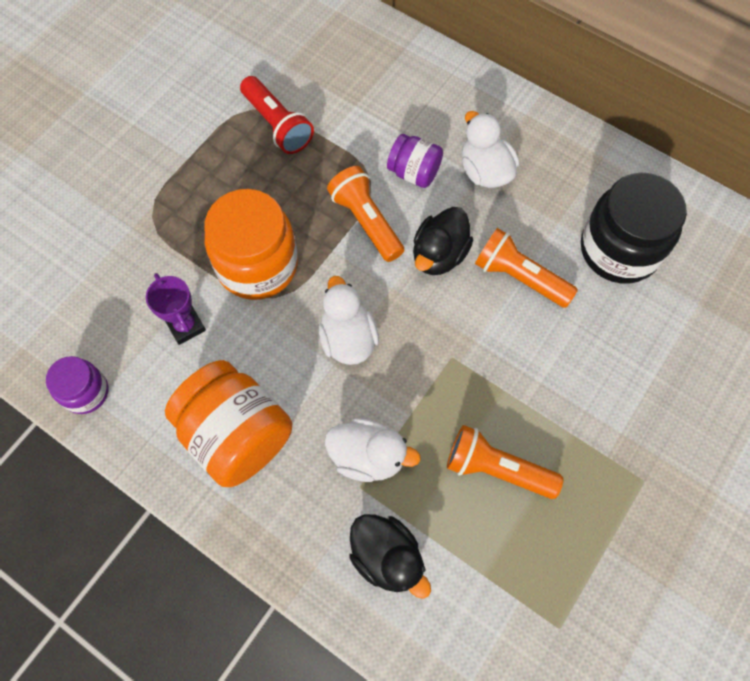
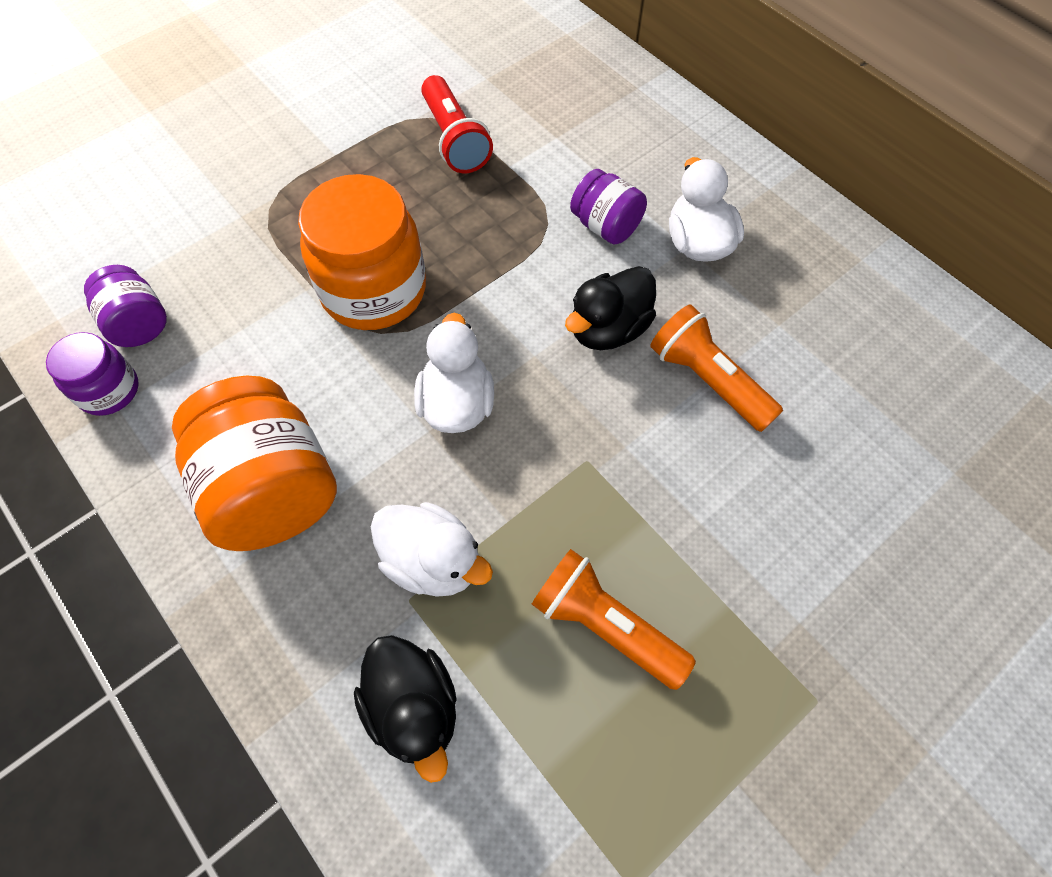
camera: 15 degrees right, 5 degrees down
purple trophy [146,273,206,345] -> none
orange flashlight [327,166,404,262] -> none
black jar [581,173,687,284] -> none
none -> purple jar [84,265,167,347]

